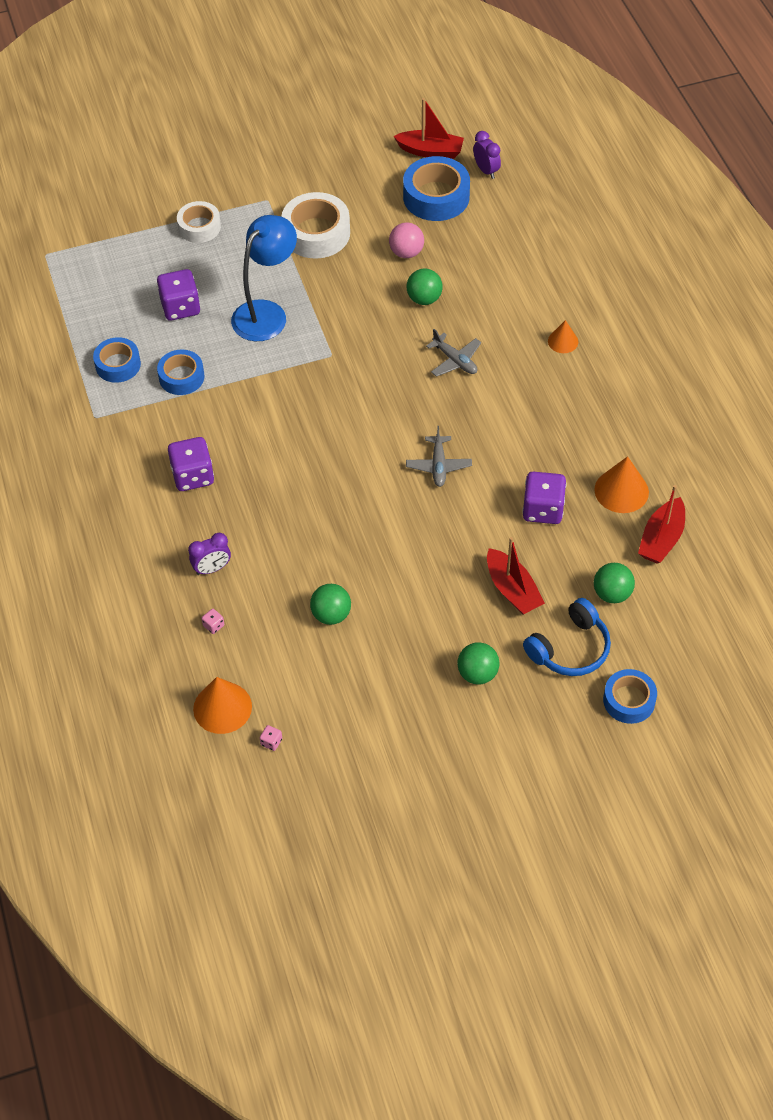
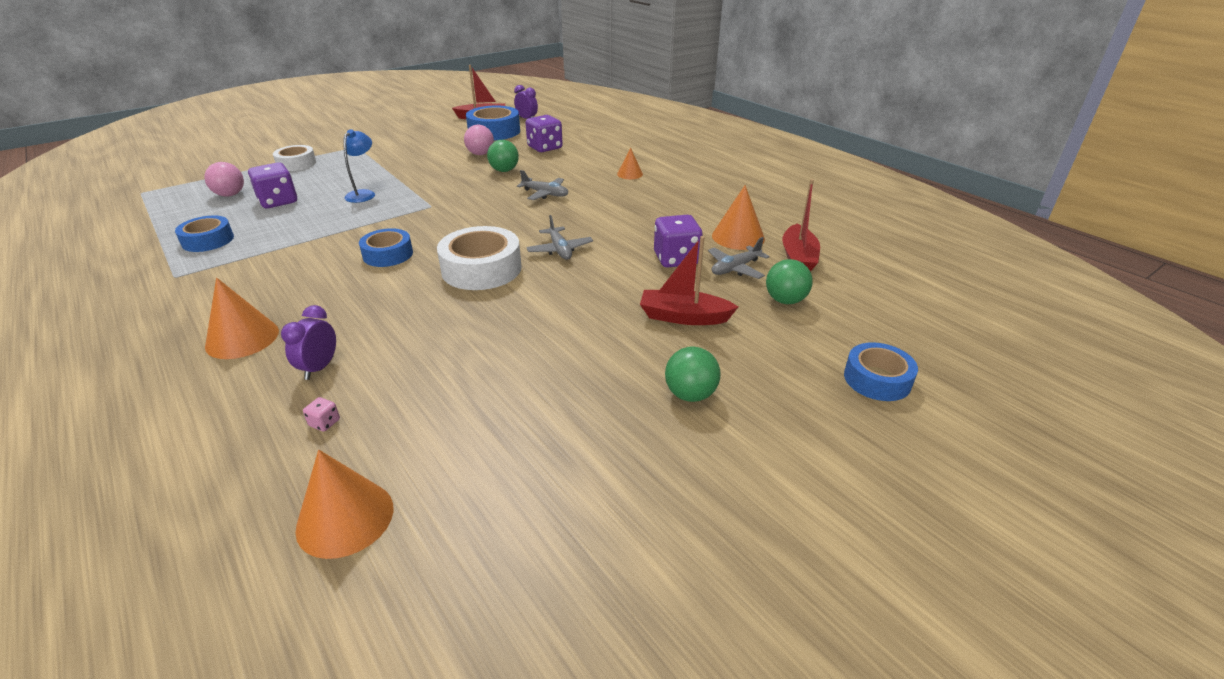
camera: 20 degrees left, 20 degrees down
blue tape [157,350,204,395] -> blue tape moved to [359,228,413,267]
purple dice [168,437,214,491] -> purple dice moved to [525,115,563,152]
purple clock [188,533,231,575] -> purple clock turned 150 degrees clockwise [281,305,336,380]
blue lamp [231,215,297,341] -> blue lamp [343,129,375,203], size x0.57
pink dice [260,725,282,751] -> none
white tape [282,192,350,258] -> white tape moved to [437,226,521,290]
green ball [310,584,351,625] -> none
red boat [487,537,545,615] -> red boat turned 150 degrees clockwise [640,236,738,325]
blue headphones [523,598,611,676] -> none
none -> pink ball [204,162,244,196]
none -> orange cone [205,278,279,359]
none -> grey plane [708,237,770,279]

